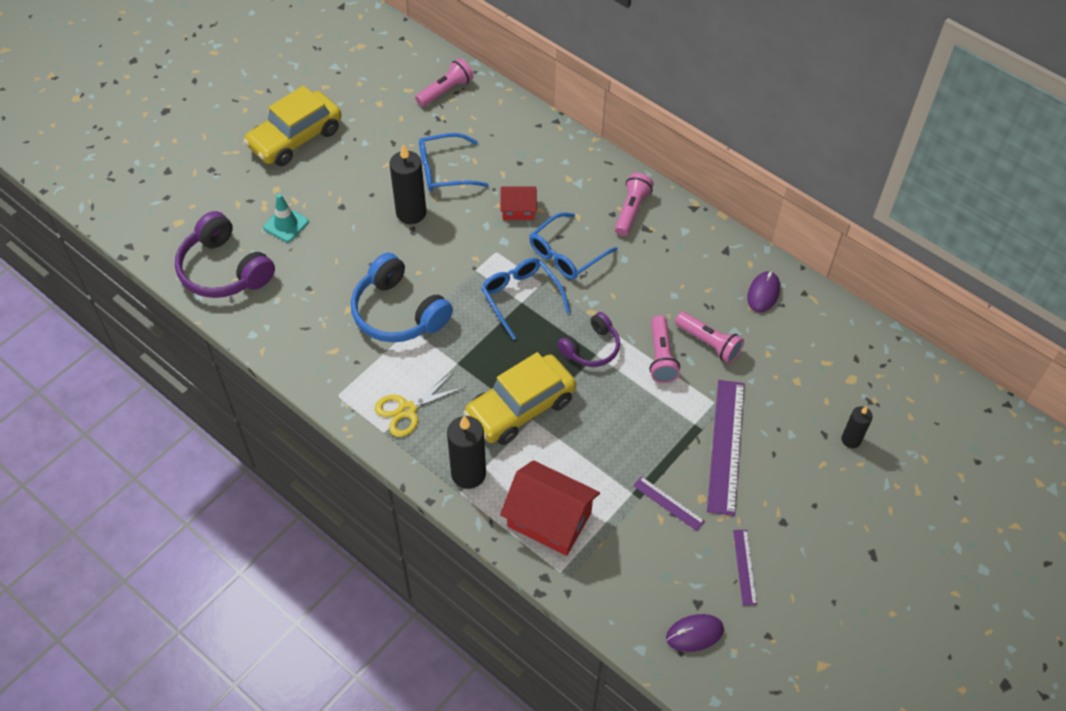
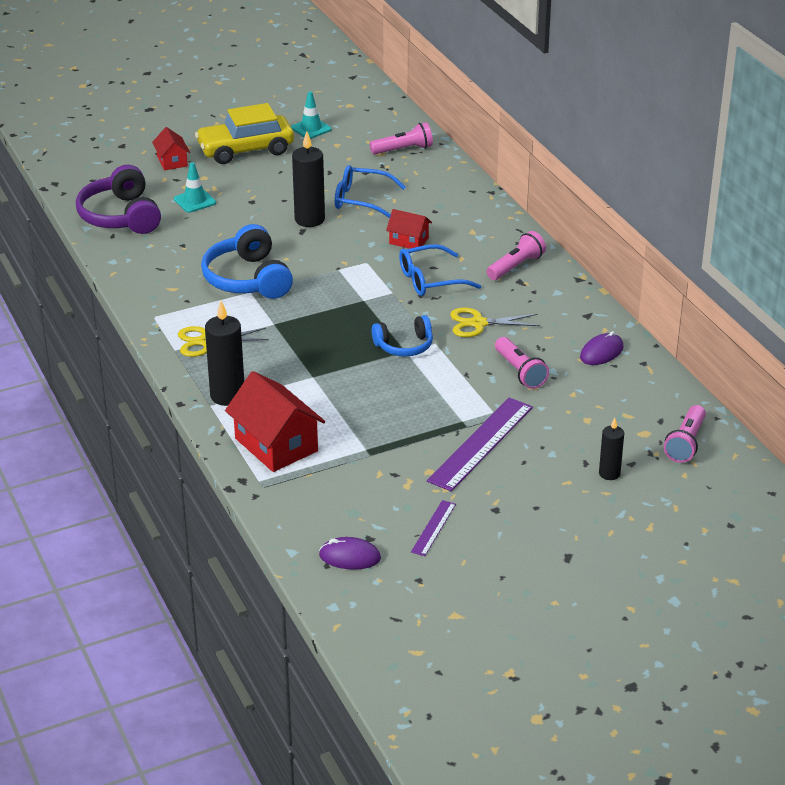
camera: 25 degrees right, 20 degrees down
yellow car [463,352,576,445] -> none
blue glasses [481,258,571,340] -> none
purple headphones [557,312,620,367] -> blue headphones [372,315,433,357]
purple ruler [633,476,705,531] -> none
pink flashlight [649,315,680,383] -> pink flashlight moved to [664,405,706,463]
none -> red house [152,127,190,170]
none -> turquoise traffic cone [291,92,332,139]
none -> yellow scissors [450,308,540,337]

